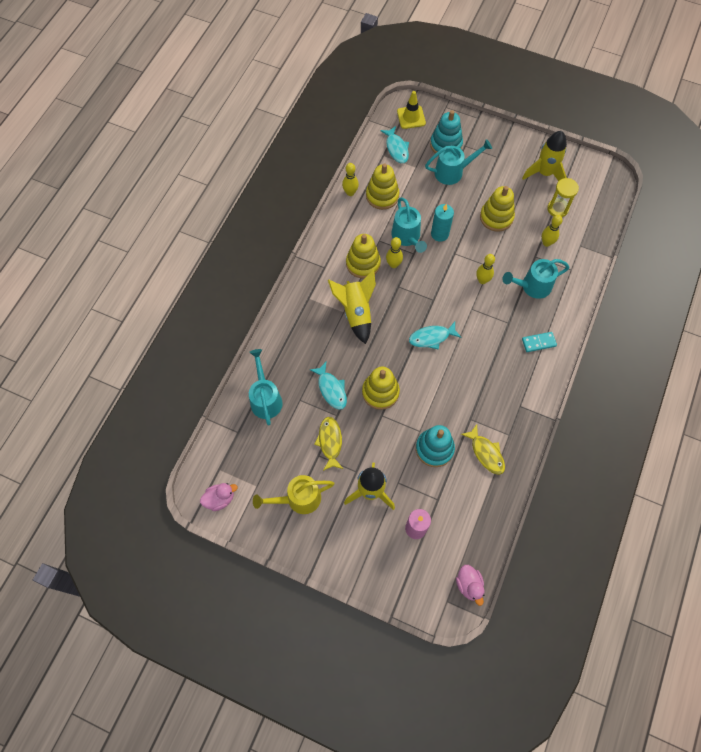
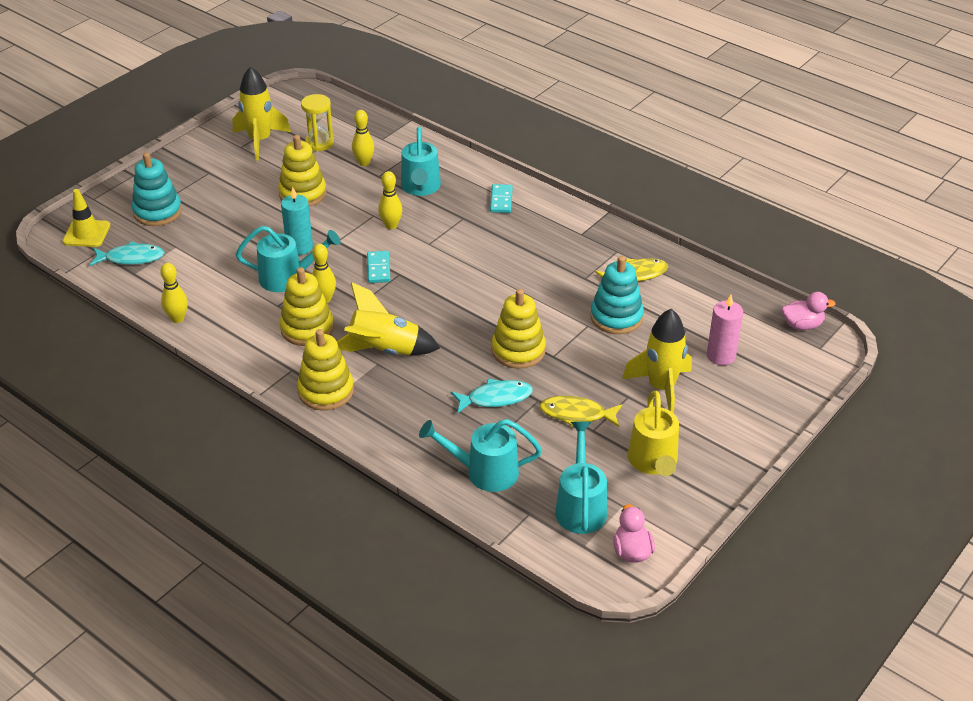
camera: 75 degrees left, 25 degrees down
yellow stacking toy [366,164,399,210] -> yellow stacking toy moved to [297,329,354,410]
turquoise fish [409,322,462,350] -> none
turquoise watering can [425,139,492,185] -> turquoise watering can moved to [555,421,607,534]
none -> turquoise domino [367,251,390,283]

